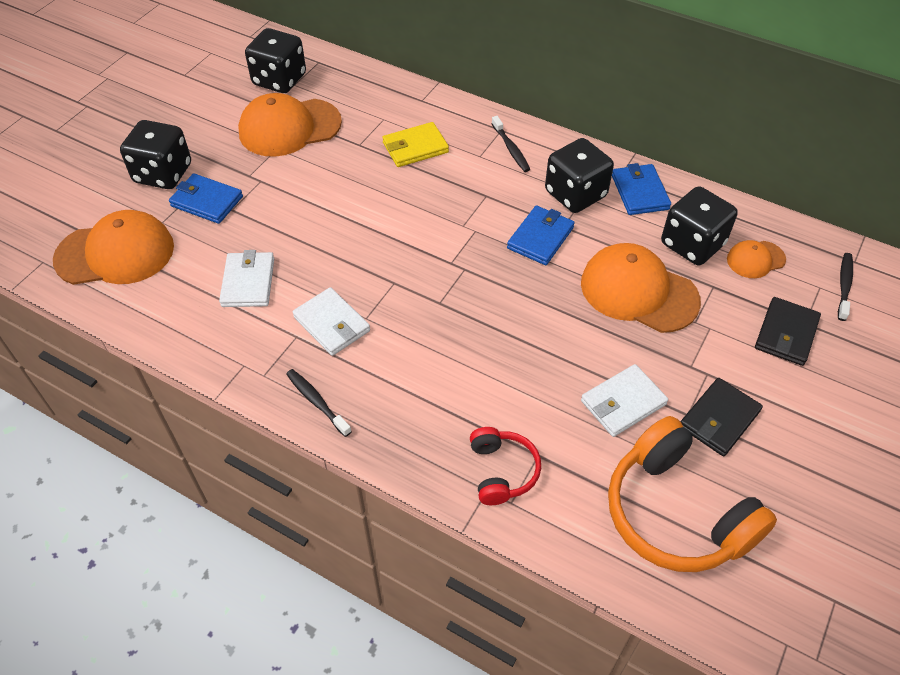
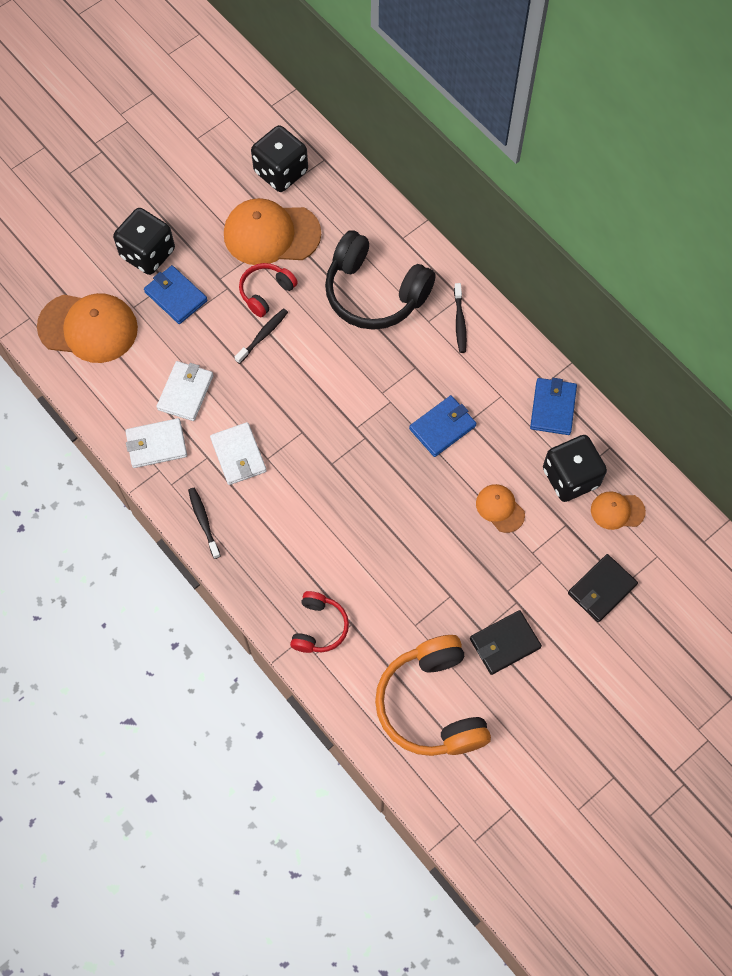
camera: 20 degrees right, 15 degrees up
yellow wallet [382,122,449,167] -> black headphones [325,230,436,330]
black dice [545,138,614,213] -> none
orange cap [581,243,701,333] -> orange cap [476,484,525,533], size x0.51
white wallet [581,364,668,437] -> white wallet moved to [125,418,187,468]
black toothbrush [838,253,853,321] -> black toothbrush moved to [235,308,288,364]
none -> red headphones [239,263,298,317]

